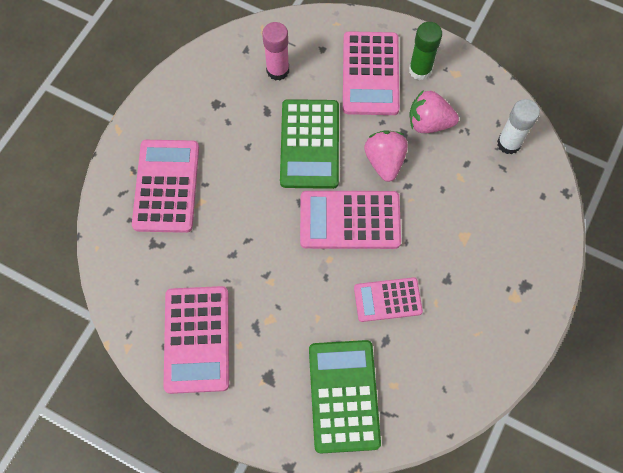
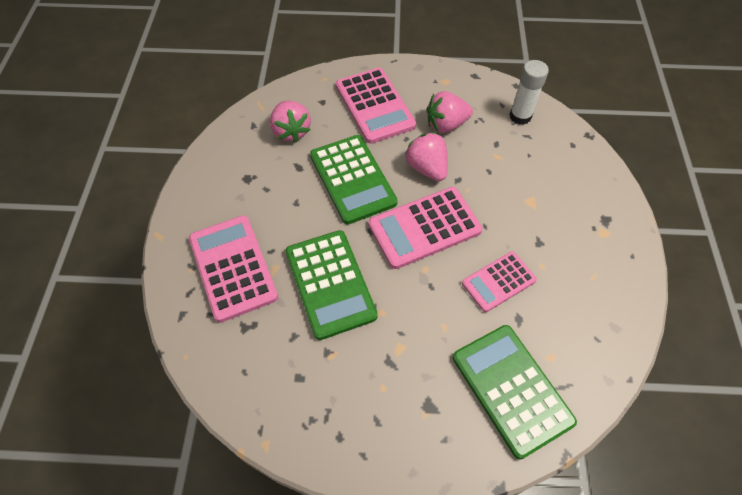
camera: 25 degrees left, 10 degrees down
pink calculator [164,286,229,394] -> none
pink glue stick [262,22,289,81] -> pink strawberry [270,101,311,142]
green glue stick [409,22,442,80] -> none
none -> green calculator [286,230,378,340]

